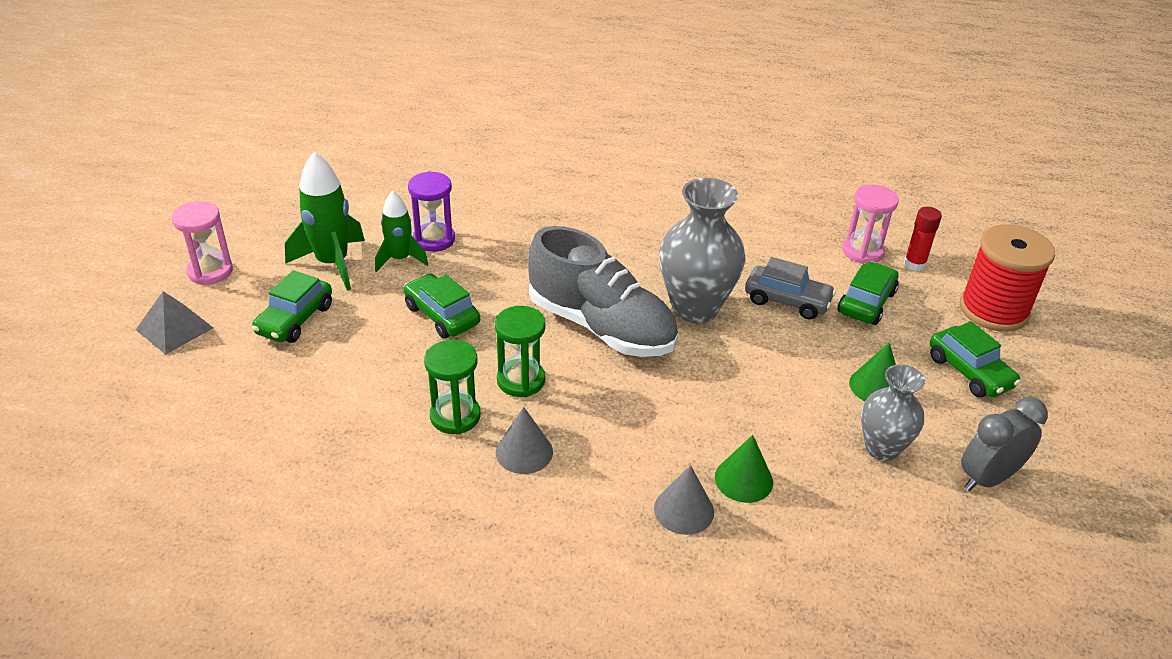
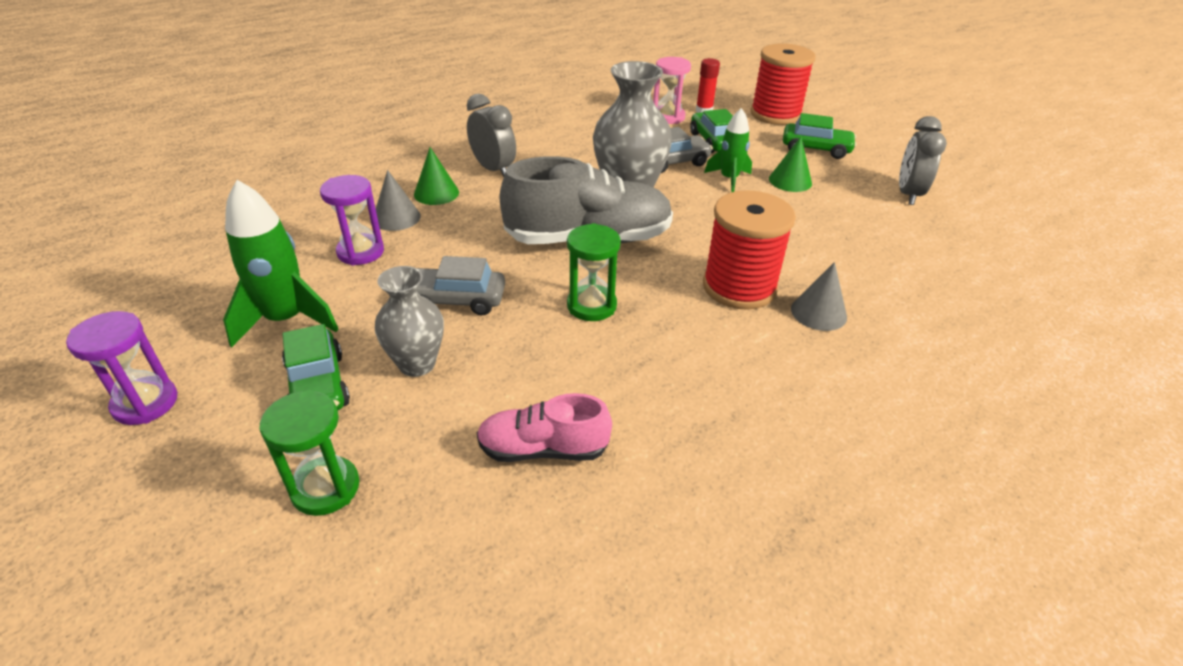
camera: 45 degrees left, 0 degrees up
grey pyramid [136,291,213,355] -> none
pink hourglass [172,201,233,285] -> purple hourglass [66,311,177,425]
green rocket [375,191,428,272] -> green rocket moved to [704,108,752,192]
green car [404,273,480,338] -> grey car [417,256,505,315]
green hourglass [424,340,480,435] -> green hourglass moved to [259,390,359,516]
grey cone [496,407,553,474] -> grey cone moved to [376,170,421,231]
green cone [715,435,773,503] -> green cone moved to [414,147,459,205]
grey vase [861,364,925,461] -> grey vase moved to [375,266,444,377]
none -> grey clock [467,94,516,177]
none -> pink shoe [477,393,612,462]
none -> red spool [703,190,796,310]

